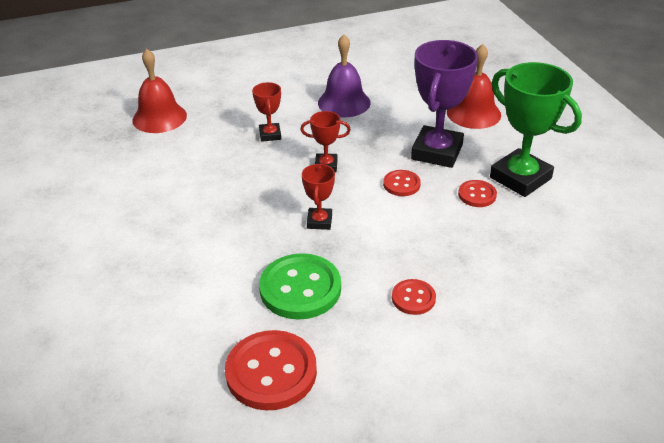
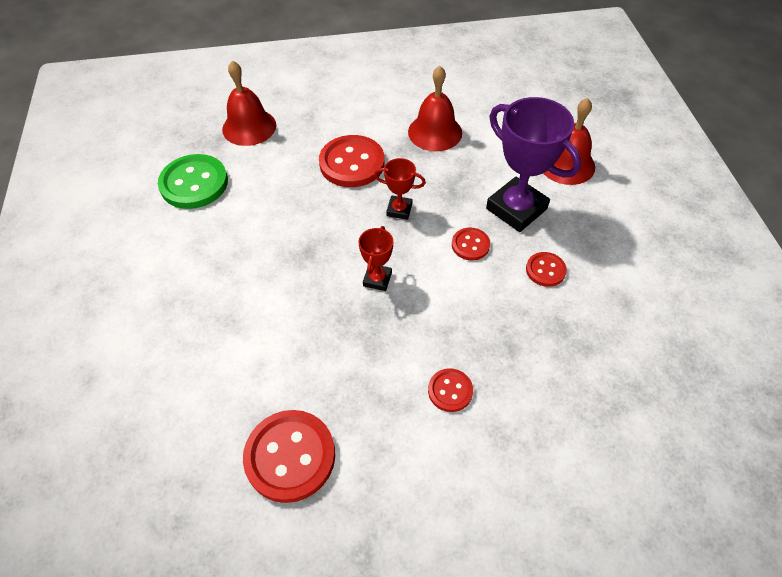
camera: 10 degrees right, 15 degrees up
red trophy [252,82,281,142] -> red button [319,135,385,187]
green button [259,253,341,320] -> green button moved to [158,154,228,209]
purple bell [318,35,371,117] -> red bell [408,66,462,151]
purple trophy [411,40,478,168] -> purple trophy turned 75 degrees counterclockwise [486,97,581,232]
green trophy [490,62,582,197] -> none

